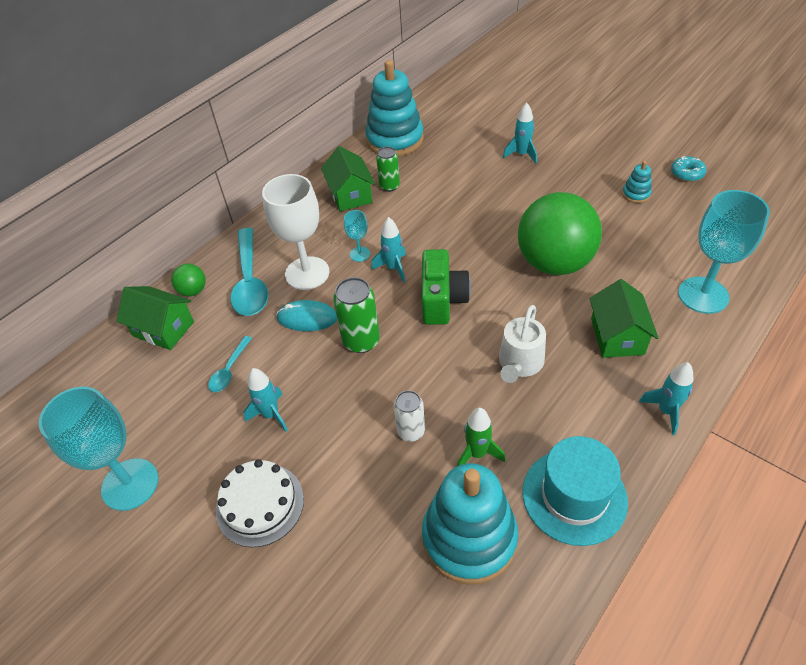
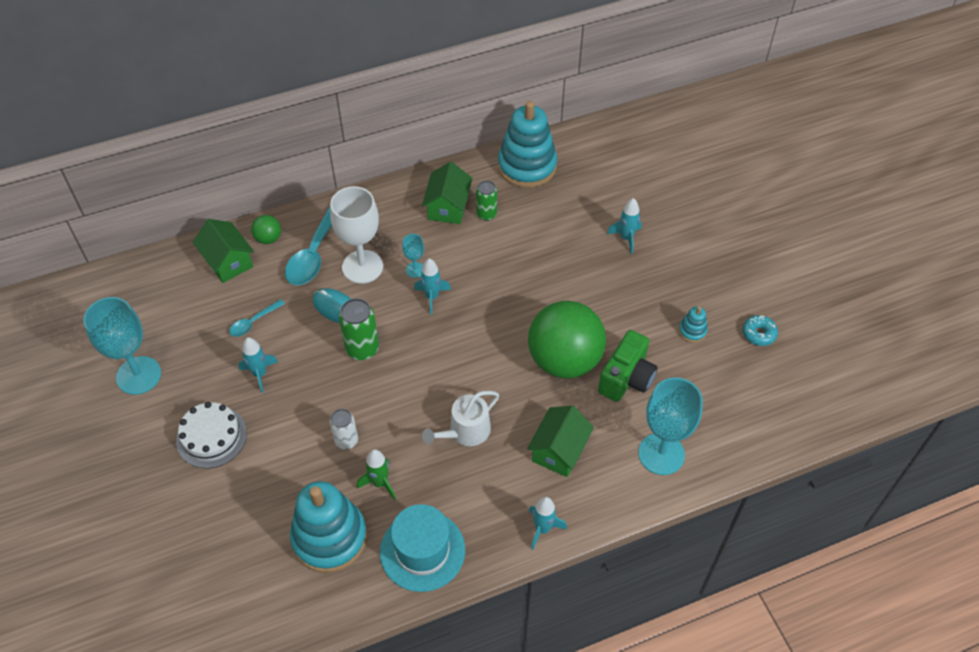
camera: 25 degrees right, 5 degrees up
green camera [421,249,471,325] -> green camera moved to [598,330,657,402]

